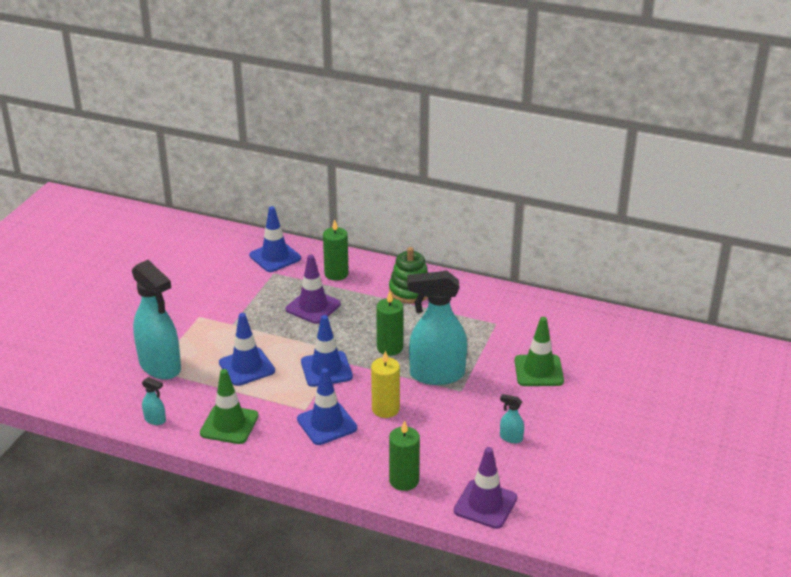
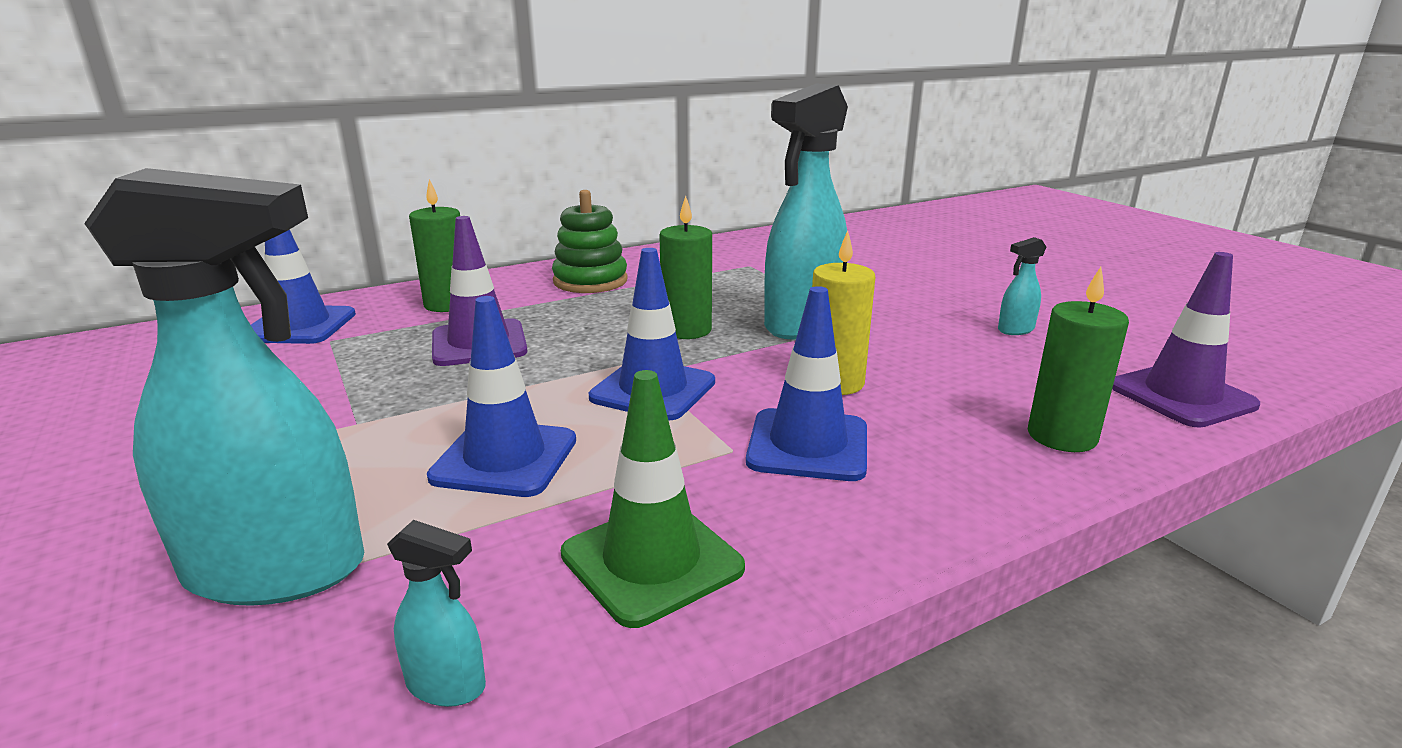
camera: 50 degrees left, 10 degrees down
turquoise spray bottle [142,377,166,425] -> turquoise spray bottle turned 45 degrees clockwise [387,520,486,707]
green traffic cone [515,317,564,386] -> none

